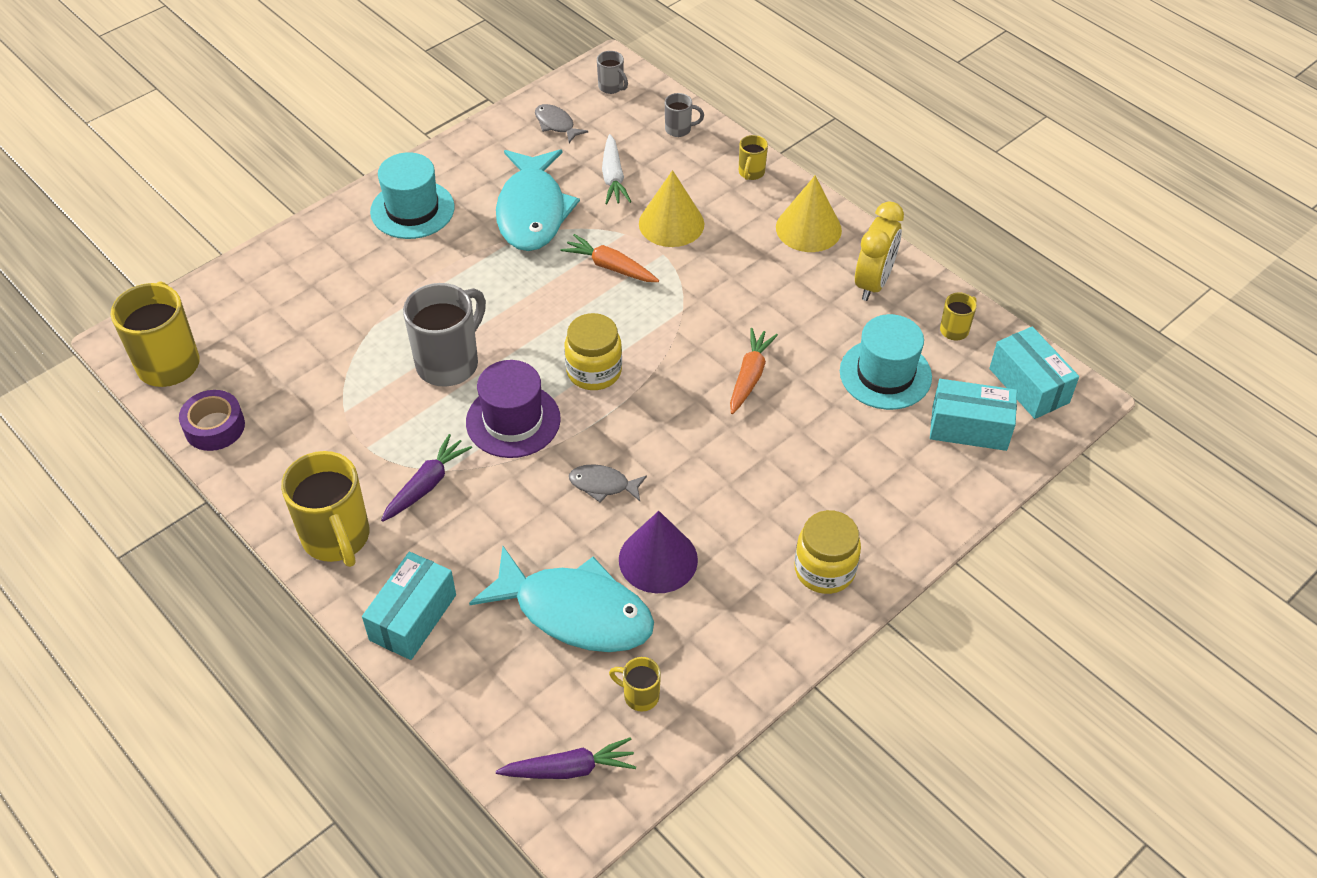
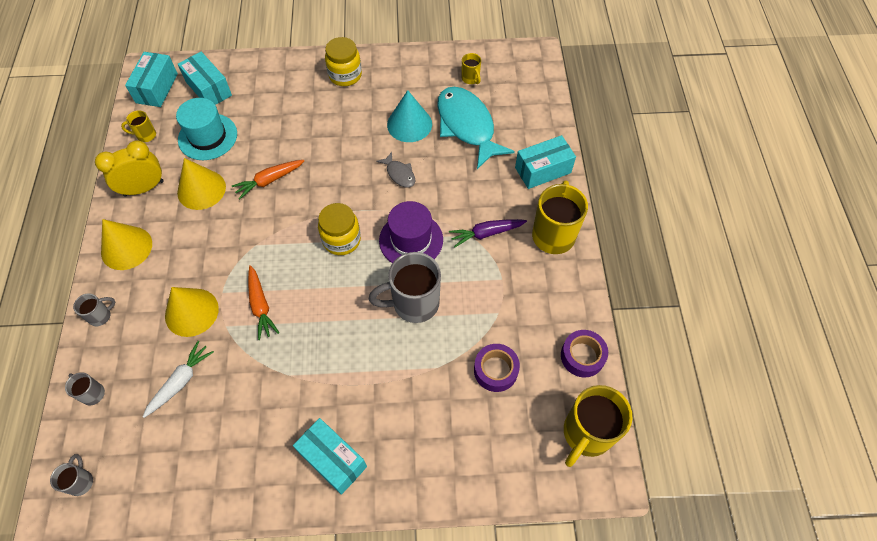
camera: 140 degrees left, 10 degrees up
turquoise hat [370,152,455,239] -> turquoise box [293,418,367,495]
turquoise fish [496,149,580,251] -> none
purple carrot [496,737,636,779] -> none
grey fish [535,104,588,143] -> none
purple cone [619,511,698,593] -> turquoise cone [387,90,432,142]
yellow mug [739,135,768,180] -> grey mug [73,293,115,326]
none -> yellow cone [177,158,226,210]
none -> purple tape [474,344,520,392]

